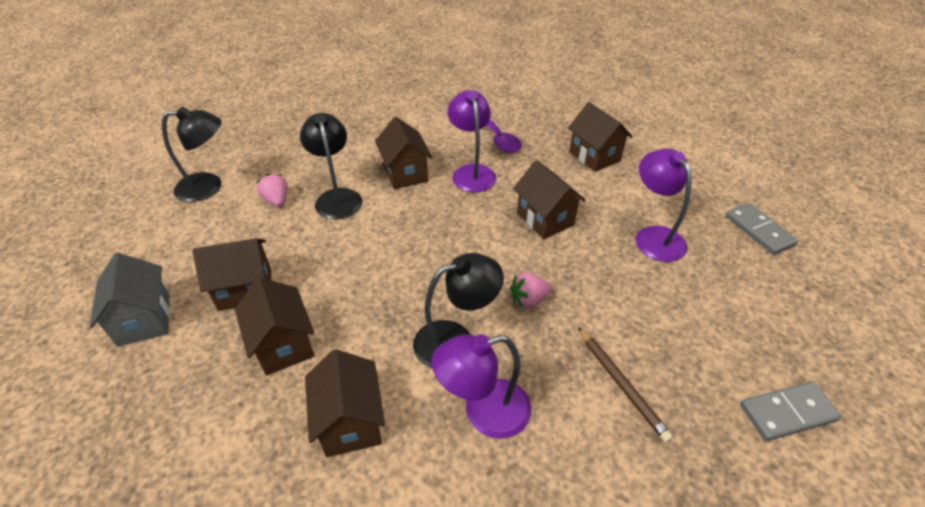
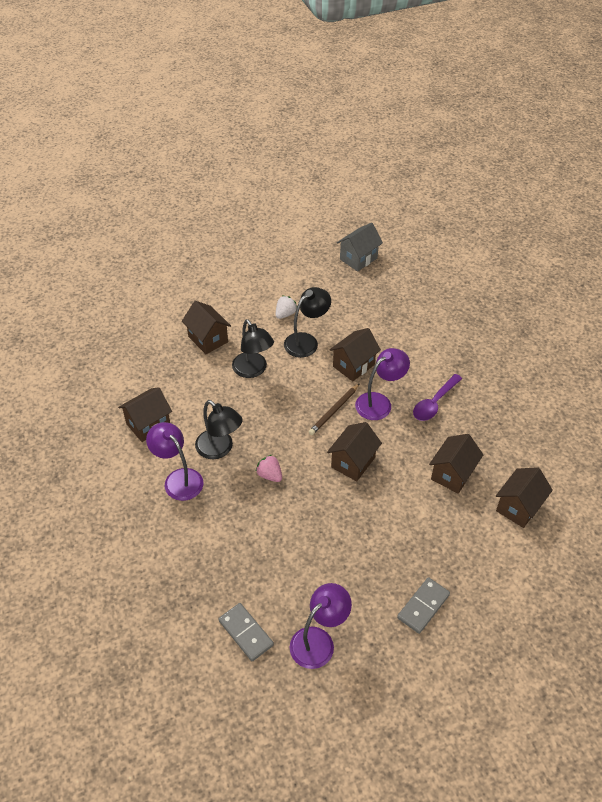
camera: 65 degrees right, 5 degrees up
grey house [90,253,170,347] -> grey house moved to [337,223,383,272]
black lamp [162,107,222,202] -> black lamp moved to [232,319,274,378]
brown house [235,278,315,375] -> brown house moved to [496,467,553,528]
pink strawberry [257,174,288,207] -> white strawberry [276,296,297,319]
brown pencil [578,327,673,443] -> brown pencil moved to [309,383,360,435]
purple lamp [636,149,692,262] -> purple lamp moved to [290,583,352,669]

